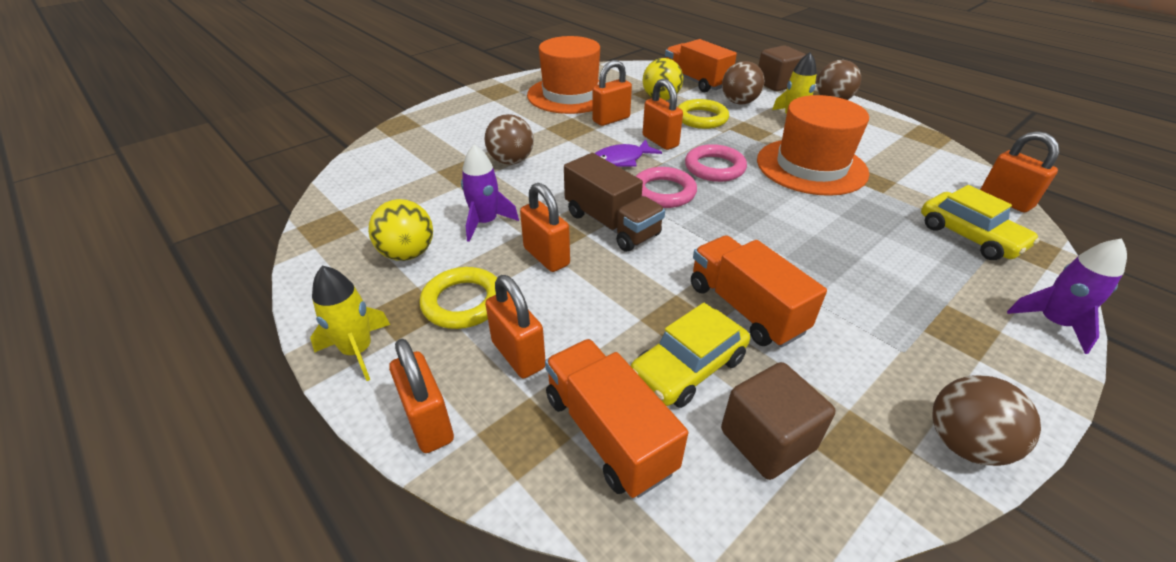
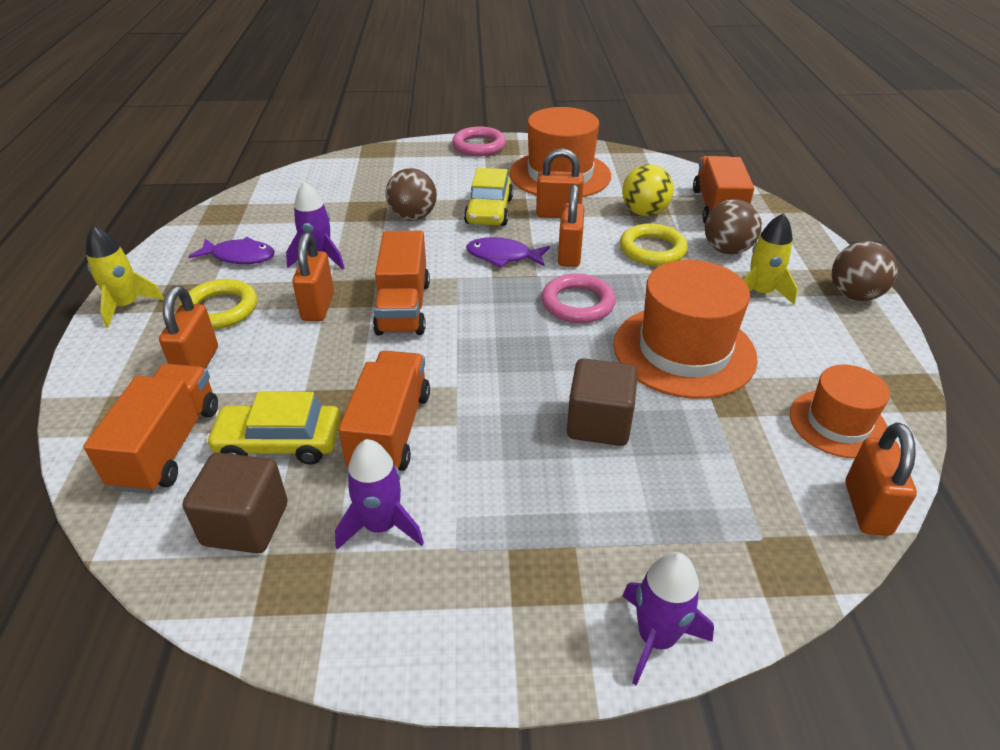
camera: 40 degrees right, 0 degrees up
yellow ball [368,199,433,261] -> purple fish [188,237,275,264]
orange padlock [389,339,454,453] -> none
brown truck [564,153,665,252] -> orange truck [373,231,430,335]
pink ring [636,167,697,208] -> pink ring moved to [452,126,506,156]
brown cube [758,45,806,91] -> brown cube moved to [567,358,638,446]
yellow car [921,185,1040,260] -> yellow car moved to [464,168,513,226]
brown ball [932,375,1041,466] -> none
none -> purple rocket [335,439,424,550]
none -> orange hat [790,364,890,458]

